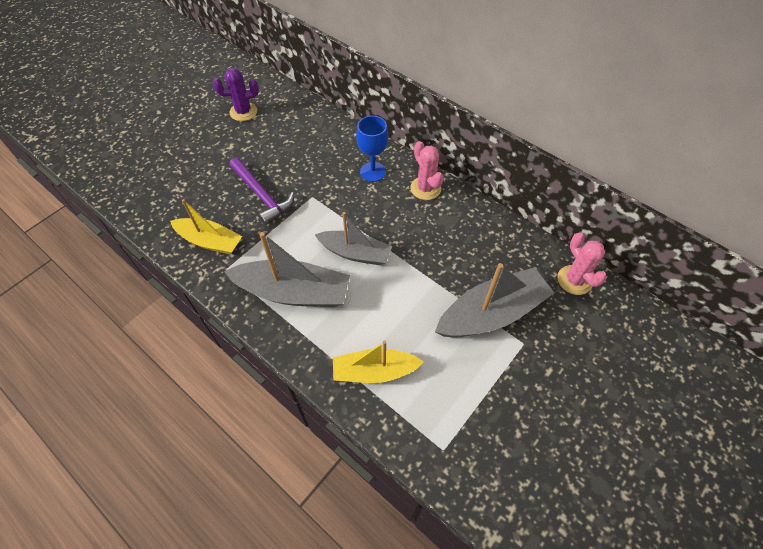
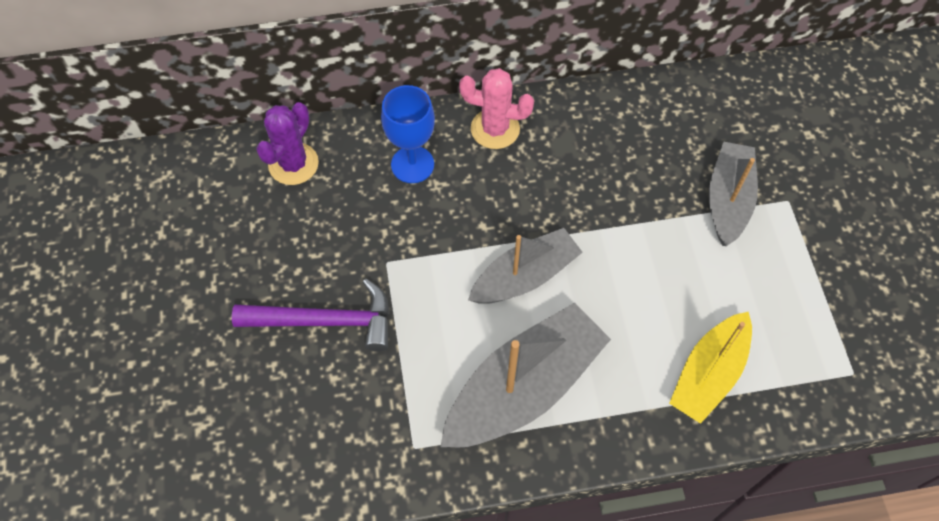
camera: 50 degrees left, 5 degrees up
yellow boat [170,199,242,255] -> none
purple cactus [213,68,259,121] -> purple cactus moved to [256,102,319,185]
grey boat [435,263,554,338] -> grey boat [709,141,758,246], size x0.67
pink cactus [558,232,607,295] -> none

